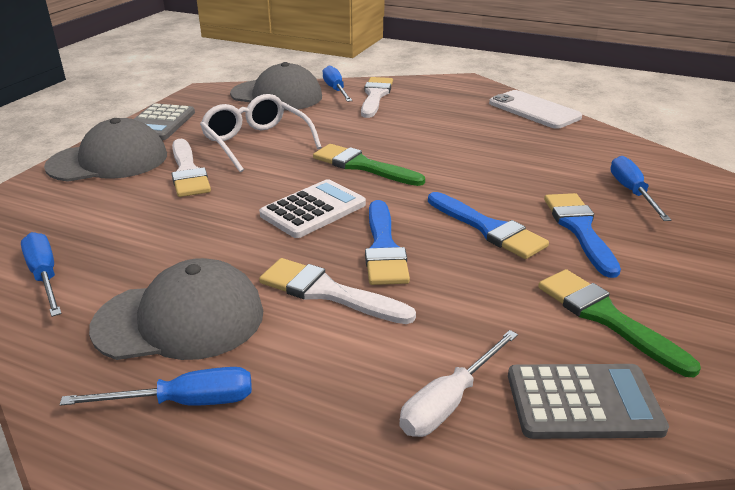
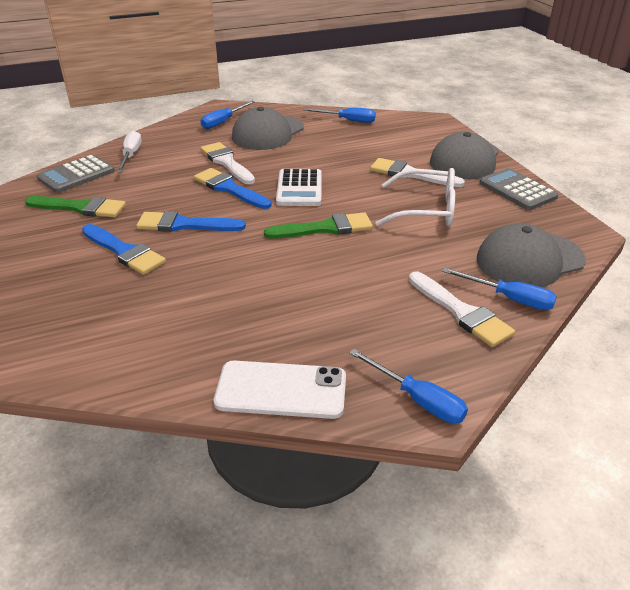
camera: 135 degrees right, 5 degrees up
white brush [259,258,416,324] -> white brush turned 105 degrees counterclockwise [200,142,255,184]
blue screwdriver [610,156,671,221] -> blue screwdriver moved to [349,349,468,424]

